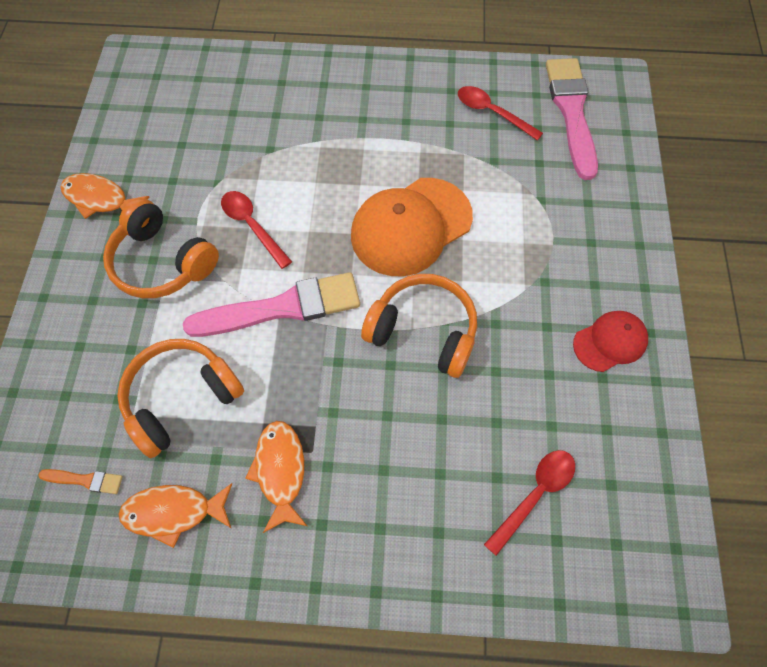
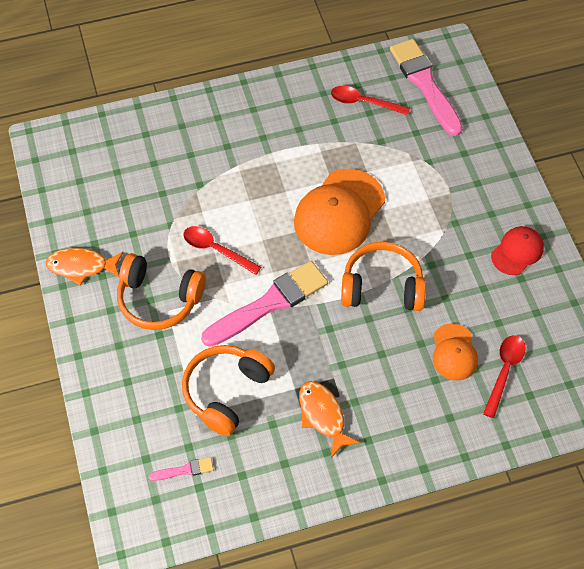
camera: 20 degrees left, 5 degrees down
orange brush [38,469,123,494] -> pink brush [149,457,214,481]
orange fish [119,483,233,548] -> none
none -> orange cap [433,324,478,381]

